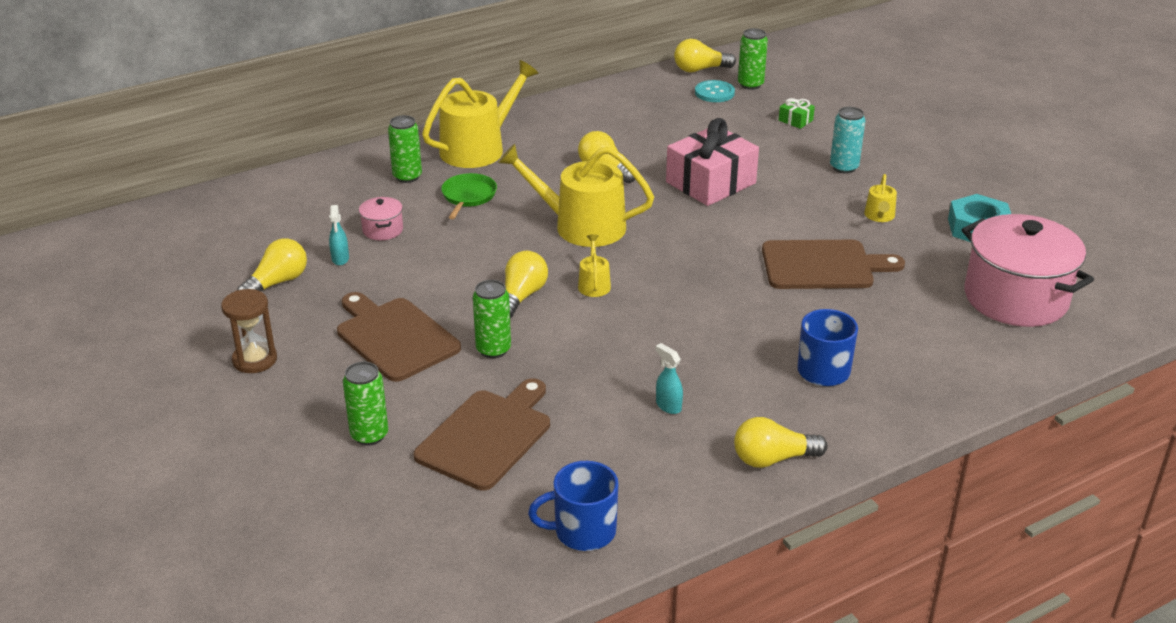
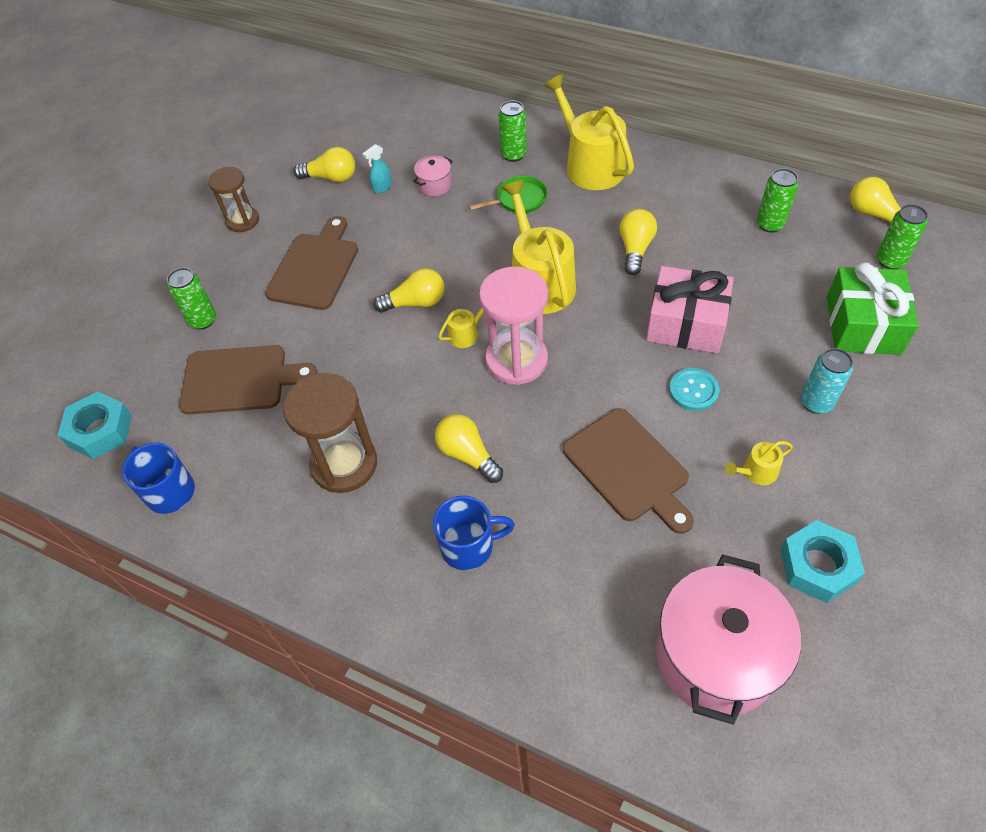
camera: 60 degrees right, 20 degrees up
yellow watering can [422,60,538,168] -> yellow watering can turned 135 degrees counterclockwise [544,74,634,190]
green can [473,280,511,358] -> green can moved to [757,168,798,233]
turquoise spray bottle [656,343,683,414] -> brown hourglass [283,373,377,493]
turquoise button [695,80,735,102] -> turquoise button moved to [669,368,720,411]
yellow light bulb [734,417,827,468] -> yellow light bulb moved to [435,414,503,483]
green gift [779,98,815,129] -> green gift [827,262,919,355], size x2.40
none -> turquoise nut [58,392,132,459]
none -> pink hourglass [479,267,548,385]

